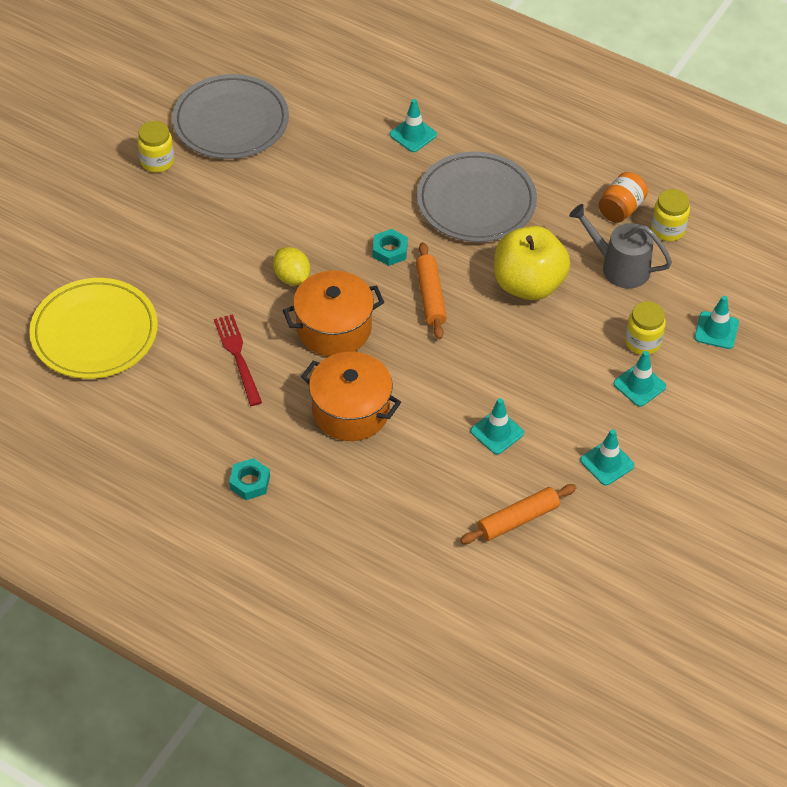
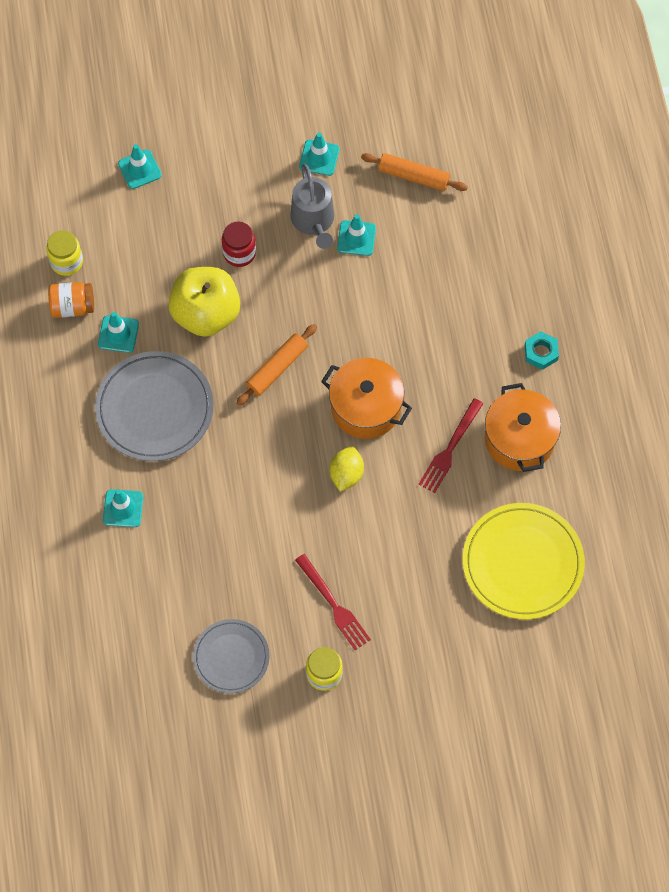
camera: 130 degrees left, 15 degrees up
grey plate [172,74,289,159] -> grey plate [193,619,270,694], size x0.62
orange pot [301,352,401,441] -> orange pot moved to [485,383,561,472]
turquoise nut [373,229,408,266] -> none
grey watering can [569,204,672,289] -> grey watering can moved to [290,163,334,249]
turquoise traffic cone [613,351,666,407] -> turquoise traffic cone moved to [98,312,139,353]
yellow jar [625,301,666,355] -> none
none -> red jar [222,221,256,267]
none -> red fork [295,554,371,650]

